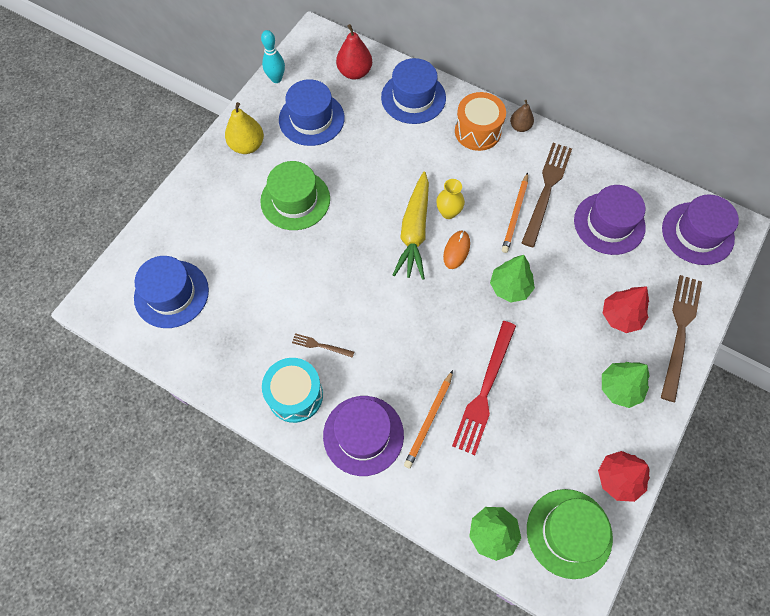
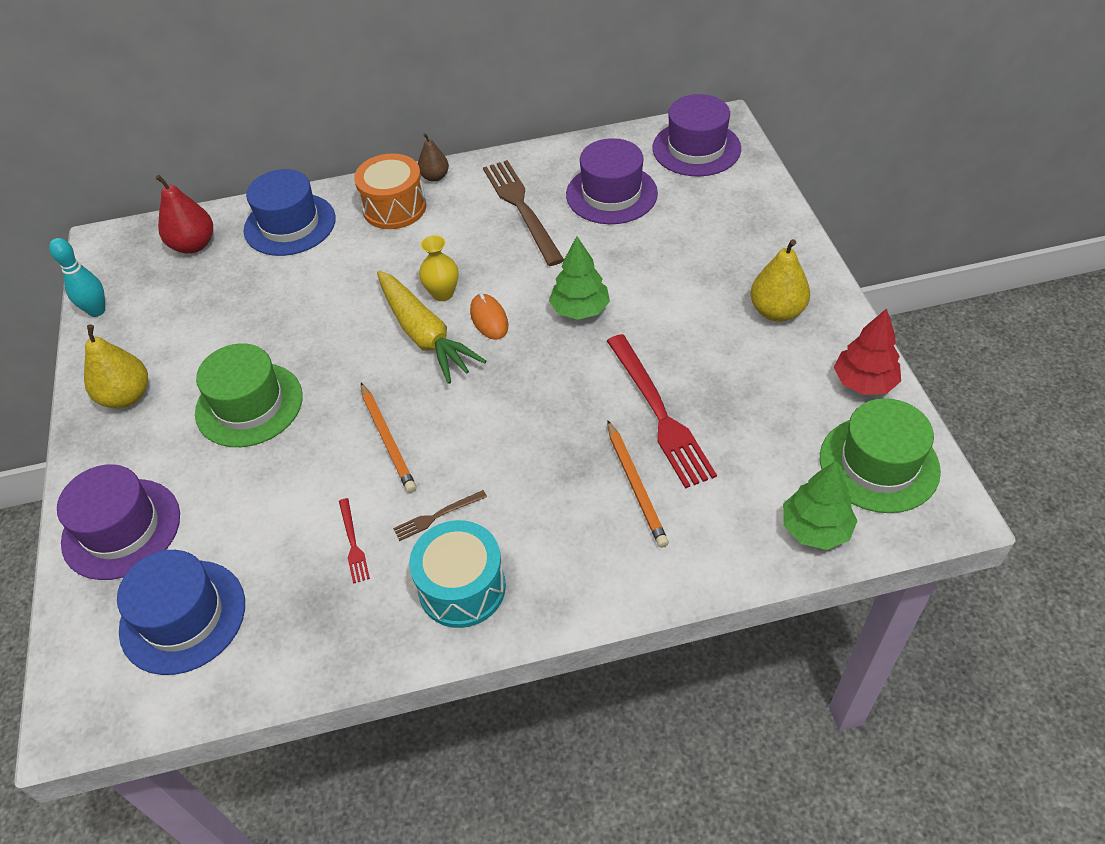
camera: 40 degrees left, 15 degrees down
blue hat [279,79,345,146] -> none
purple hat [323,396,404,476] -> purple hat moved to [57,464,180,580]
orange pencil [502,173,528,253] -> orange pencil moved to [361,383,416,493]
green tree [602,362,650,408] -> yellow pear [750,239,810,322]
red tree [603,286,649,333] -> none
brown fork [661,275,702,402] -> none
none -> red fork [339,498,370,584]

